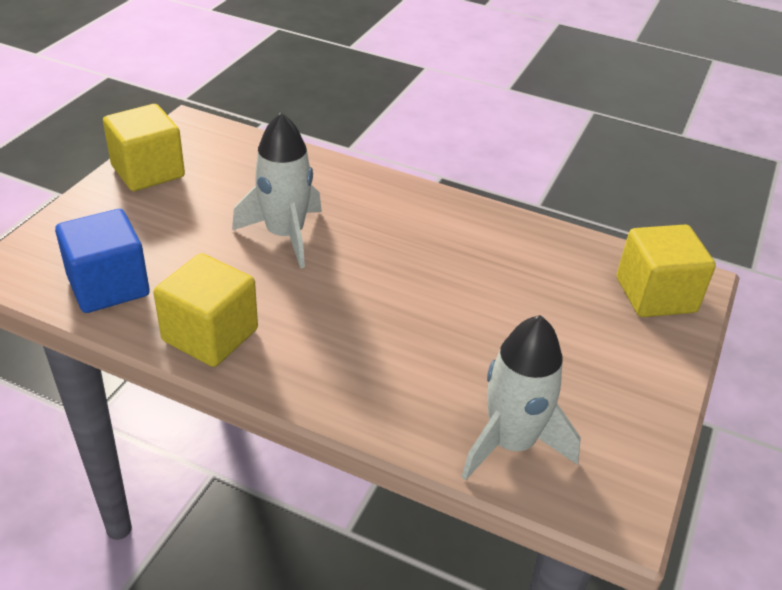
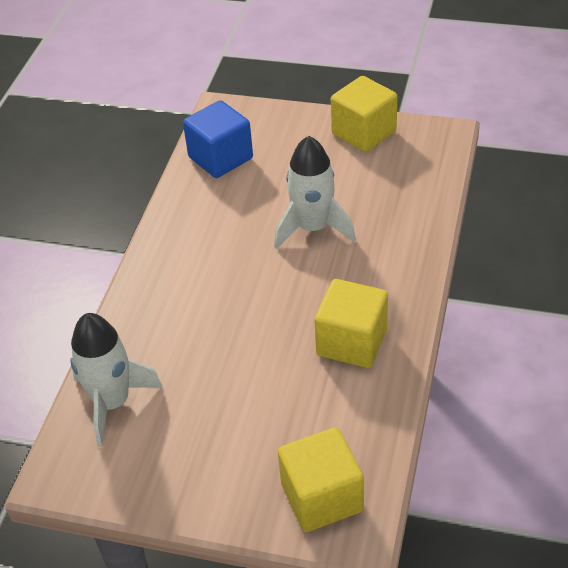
camera: 85 degrees right, 5 degrees up
yellow cube [153,253,258,367] -> yellow cube moved to [315,279,388,368]

